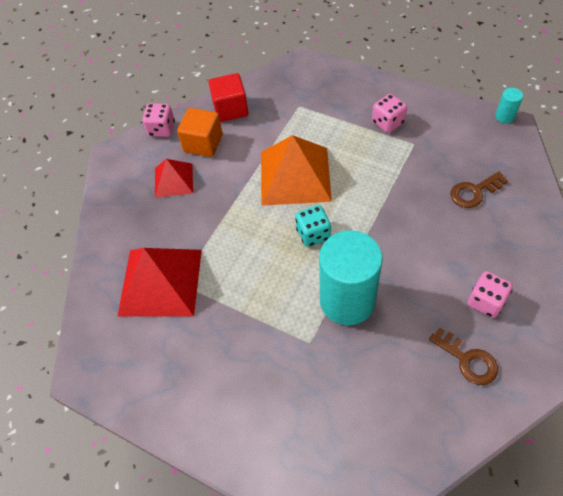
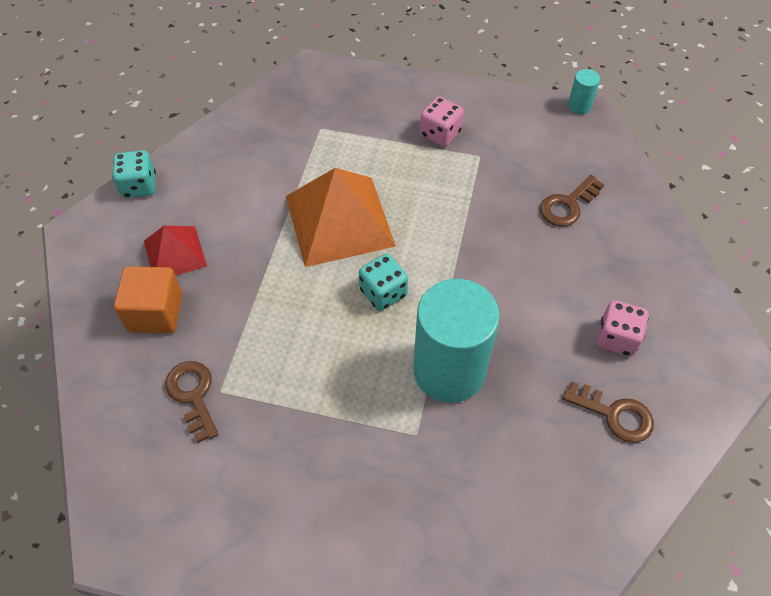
camera: 20 degrees left, 0 degrees up
red pyramid [117,248,202,317] -> brown key [165,361,219,443]
pink dice [142,103,175,137] -> turquoise dice [112,150,156,198]
orange cube [177,108,223,157] -> orange cube moved to [114,266,183,333]
red cube [209,73,248,122] -> none

